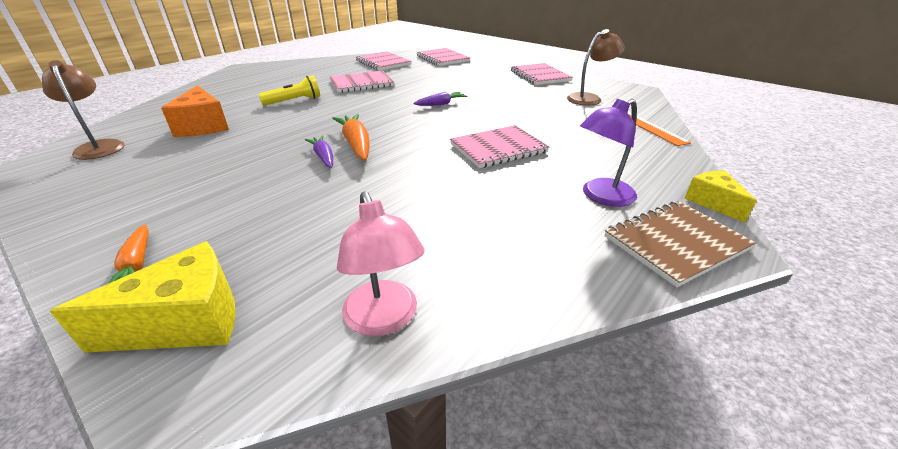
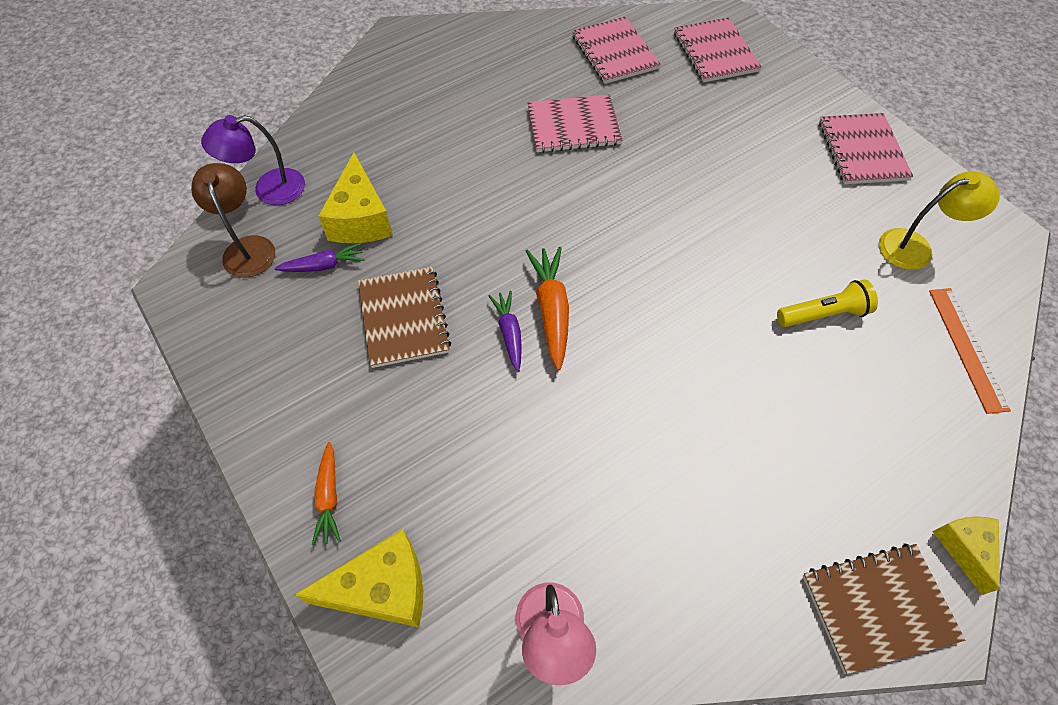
camera: 15 degrees right, 25 degrees up
orange cheese [161,85,229,137] -> yellow cheese [318,153,393,243]
yellow flashlight [258,75,320,106] -> yellow flashlight moved to [777,279,878,327]
purple carrot [413,92,468,106] -> purple carrot moved to [274,243,364,272]
pink notebook [450,125,549,168] -> none
brown lamp [567,29,625,106] -> yellow lamp [879,171,1000,270]
purple lamp [580,98,637,207] -> purple lamp moved to [201,115,305,205]
none -> brown notebook [358,267,451,368]

